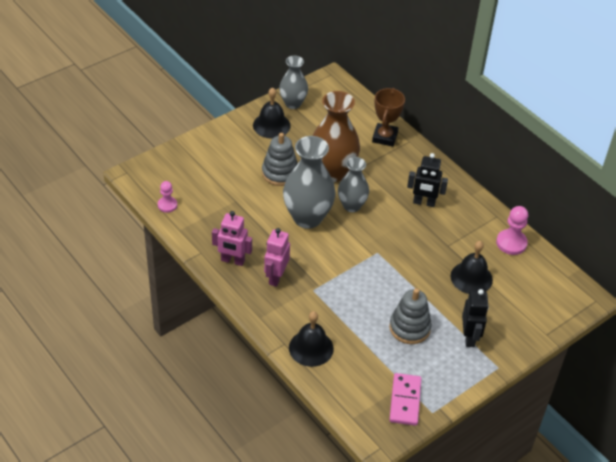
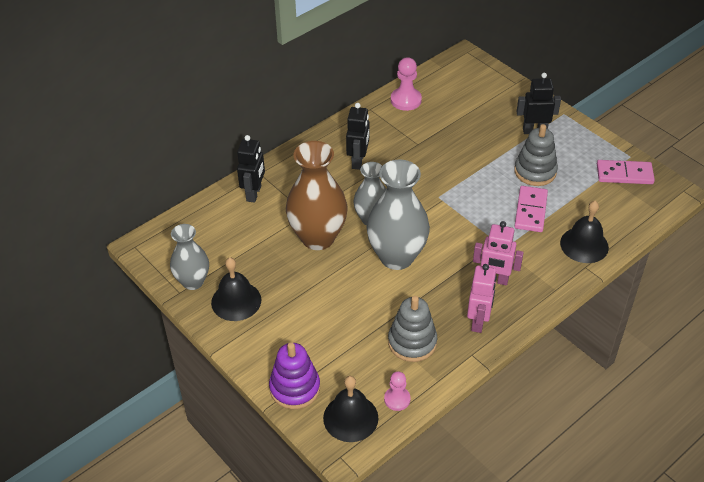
camera: 90 degrees left, 0 degrees up
grey stacking toy [262,133,298,186] -> grey stacking toy moved to [388,296,437,362]
brown trophy [372,88,405,147] -> black robot [237,135,265,203]
black bell [450,241,493,294] -> black bell moved to [323,376,378,442]
none -> purple stacking toy [269,342,320,409]
none -> pink domino [515,186,548,232]

